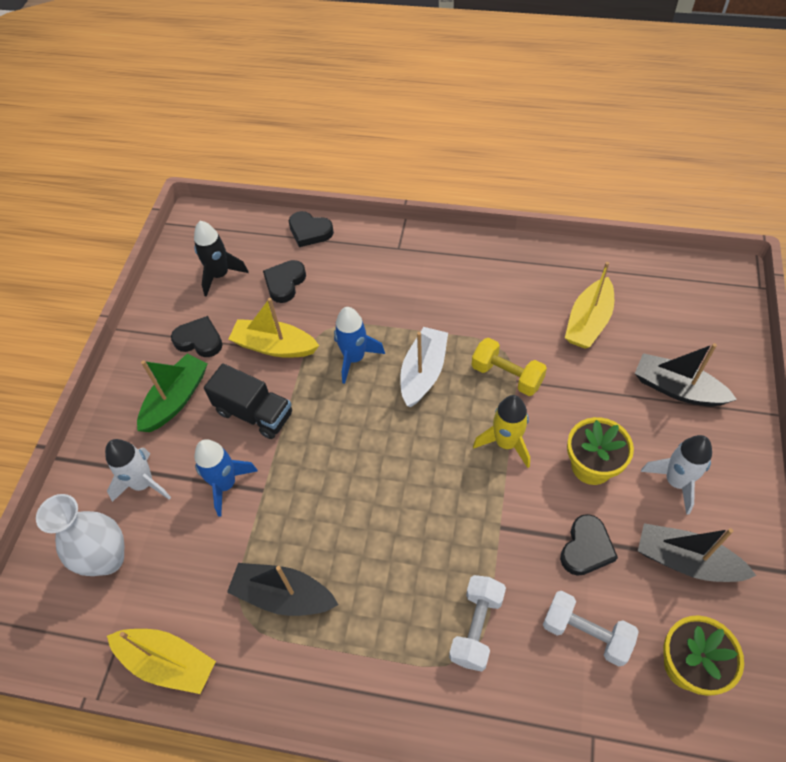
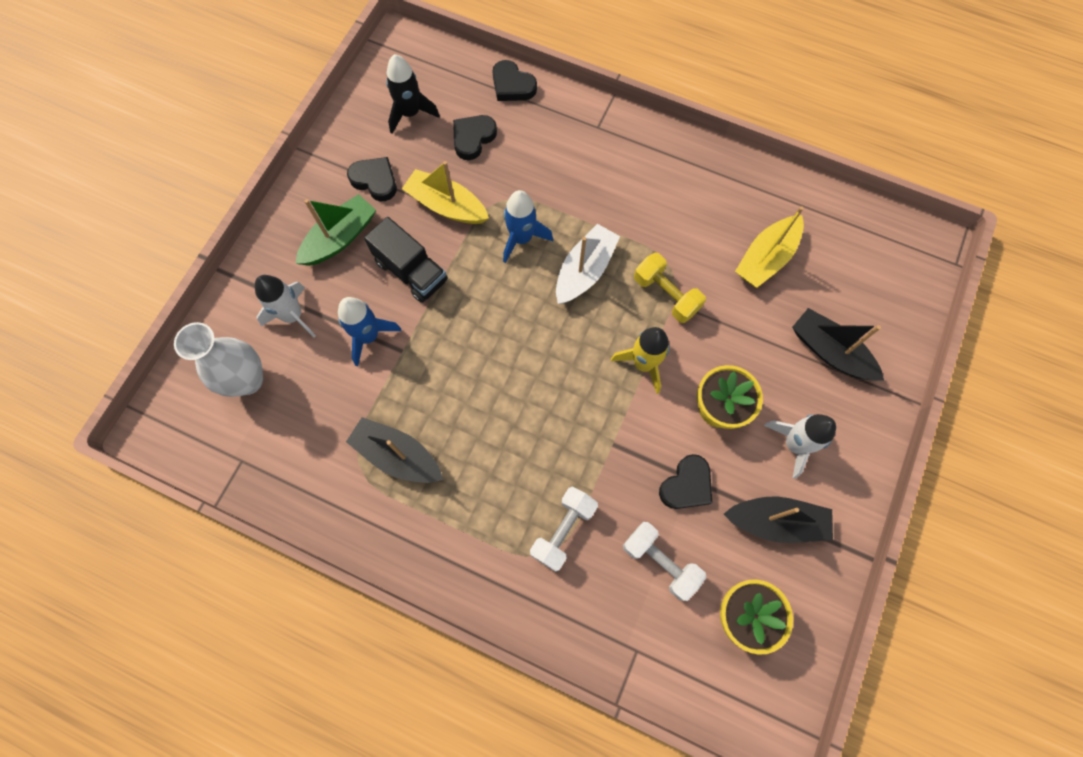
camera: 10 degrees right, 15 degrees up
yellow boat [107,629,216,694] -> none
black boat [638,523,756,582] -> black boat turned 150 degrees clockwise [724,497,833,543]

